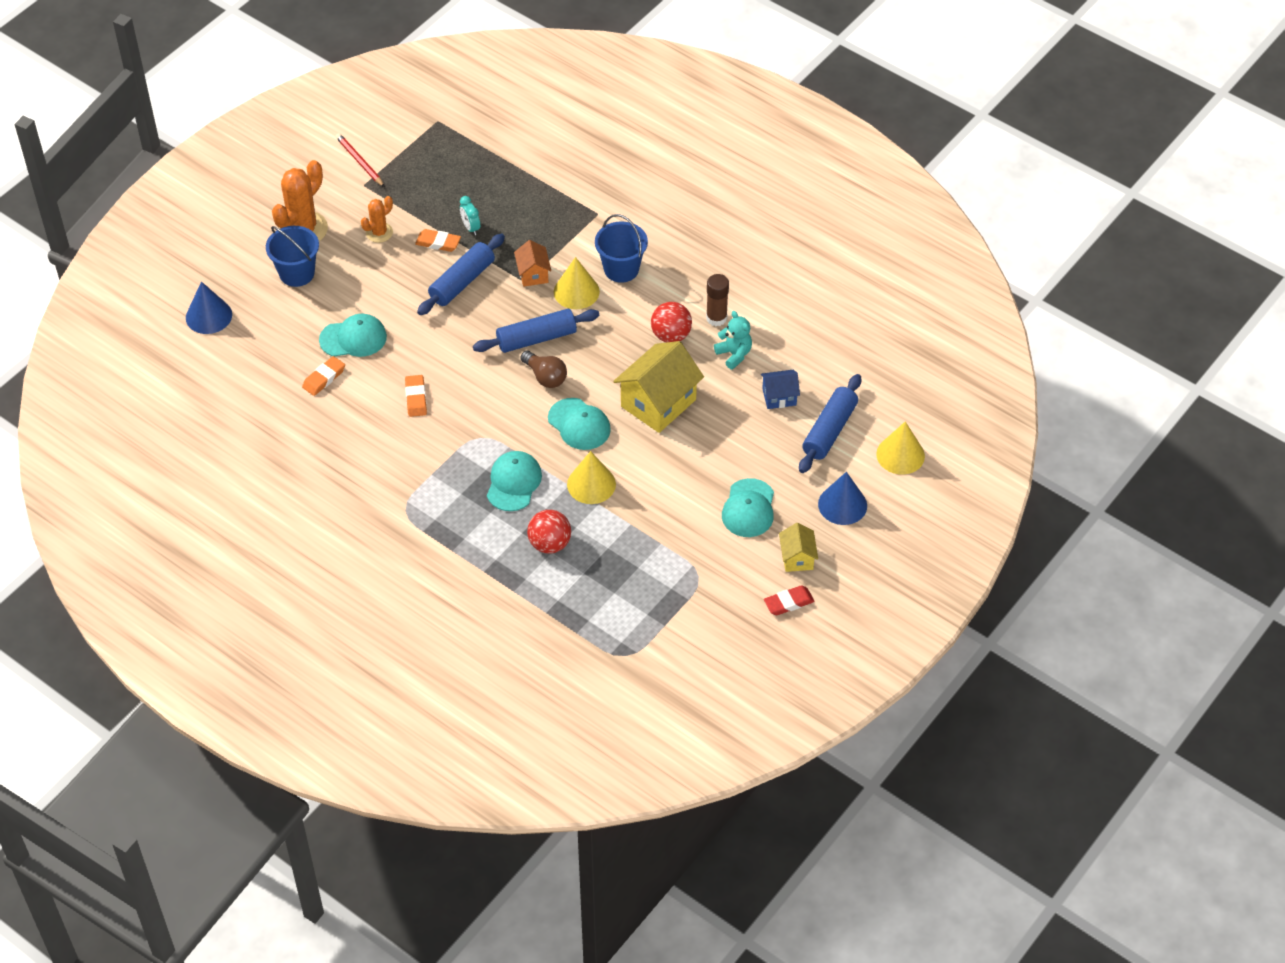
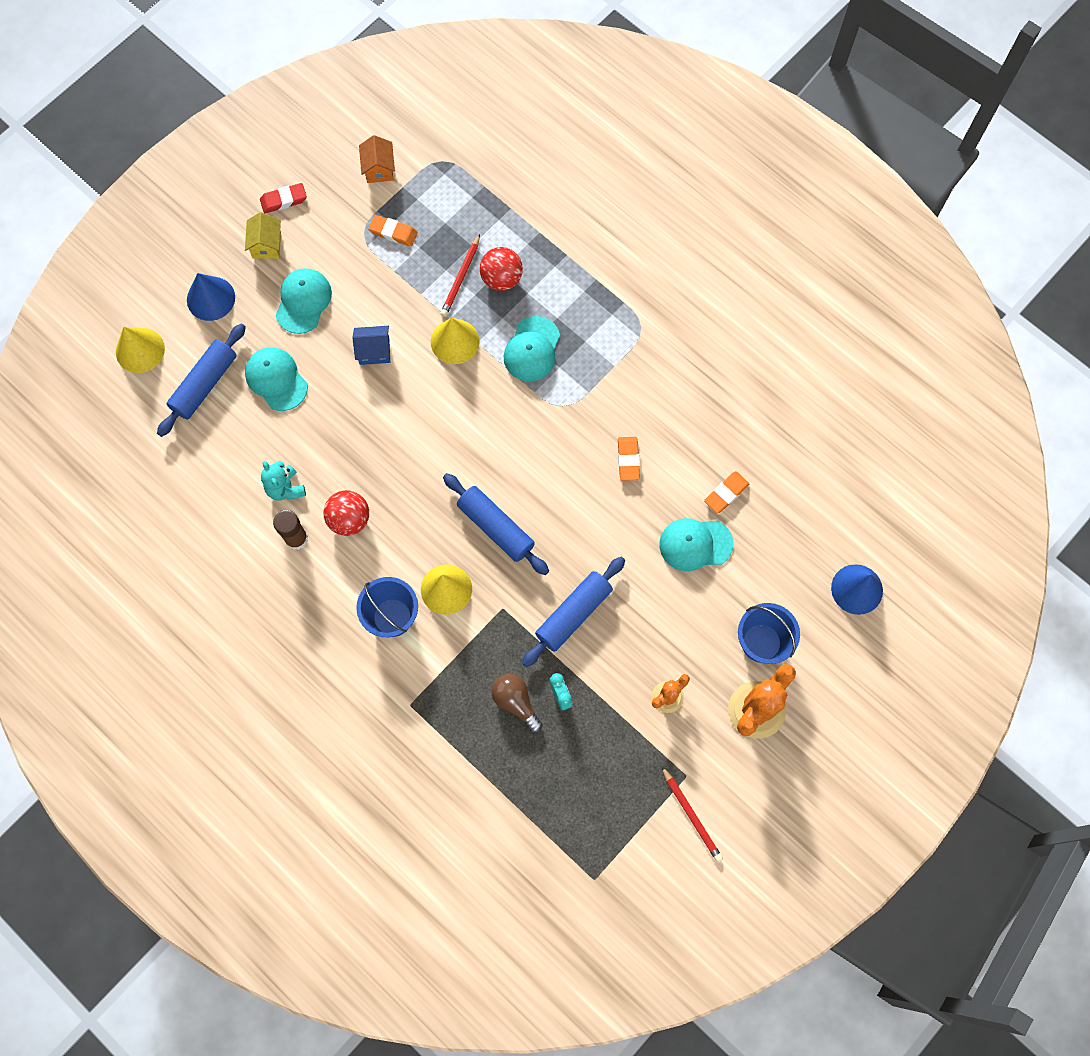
camera: 175 degrees left, 20 degrees up
orange eraser [415,229,461,252] -> orange eraser moved to [368,215,418,247]
blue rolling pin [473,309,599,353] -> blue rolling pin turned 60 degrees clockwise [443,473,549,575]
orange house [514,240,551,287] -> orange house moved to [359,135,395,183]
brown light bulb [521,351,567,388] -> brown light bulb moved to [492,674,542,733]
turquoise cap [548,398,611,450] -> turquoise cap moved to [245,347,308,411]
yellow house [613,341,704,433] -> none
blue house [761,370,800,409] -> blue house moved to [352,326,390,365]
none -> red pencil [440,234,480,317]

